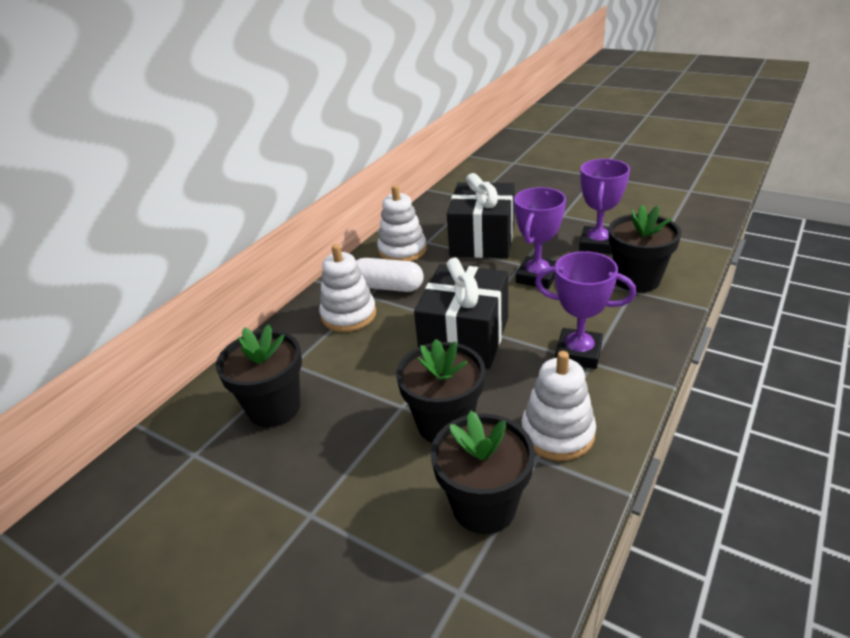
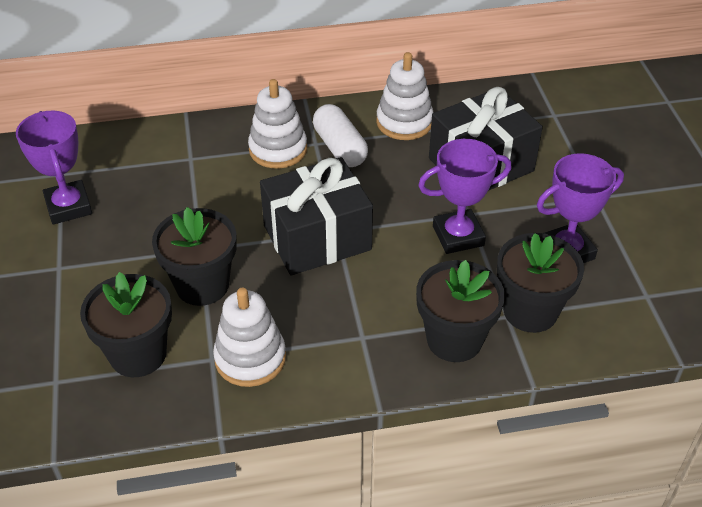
camera: 45 degrees right, 10 degrees up
black flower pot [216,324,302,427] -> black flower pot moved to [416,260,505,362]
purple trophy [535,251,636,369] -> purple trophy moved to [16,111,92,225]

